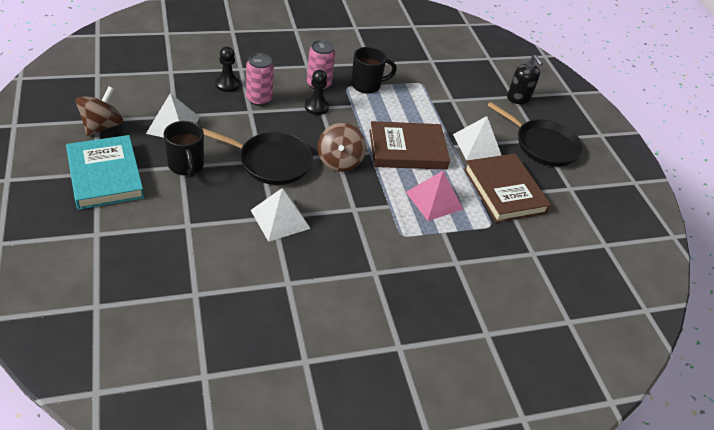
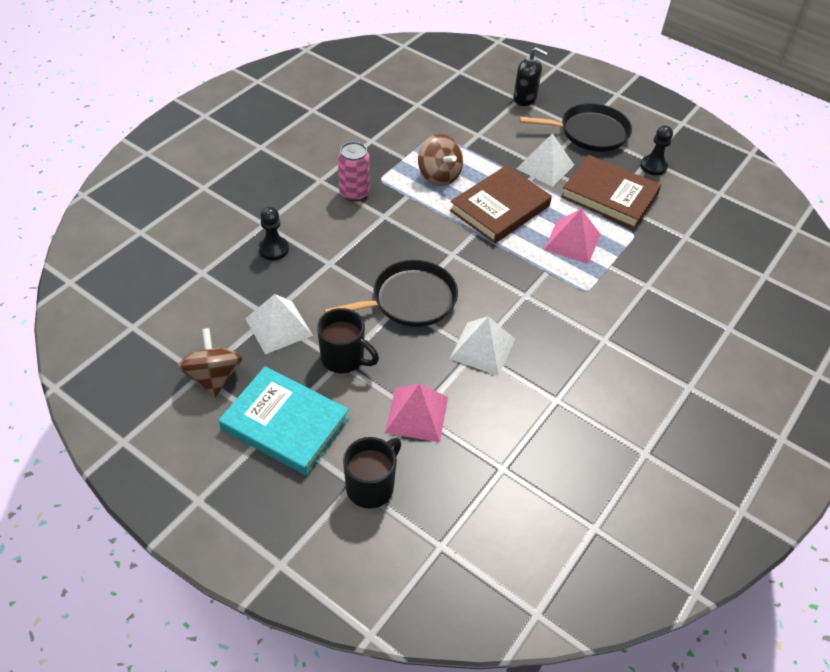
camera: 35 degrees left, 5 degrees up
pink can [246,53,274,106] -> none
black pawn [305,70,329,115] -> black pawn moved to [640,126,673,175]
brown spinning top [318,123,366,172] -> brown spinning top moved to [418,134,463,186]
black mug [351,47,397,94] -> black mug moved to [343,437,401,509]
none -> pink pyramid [385,383,448,442]

